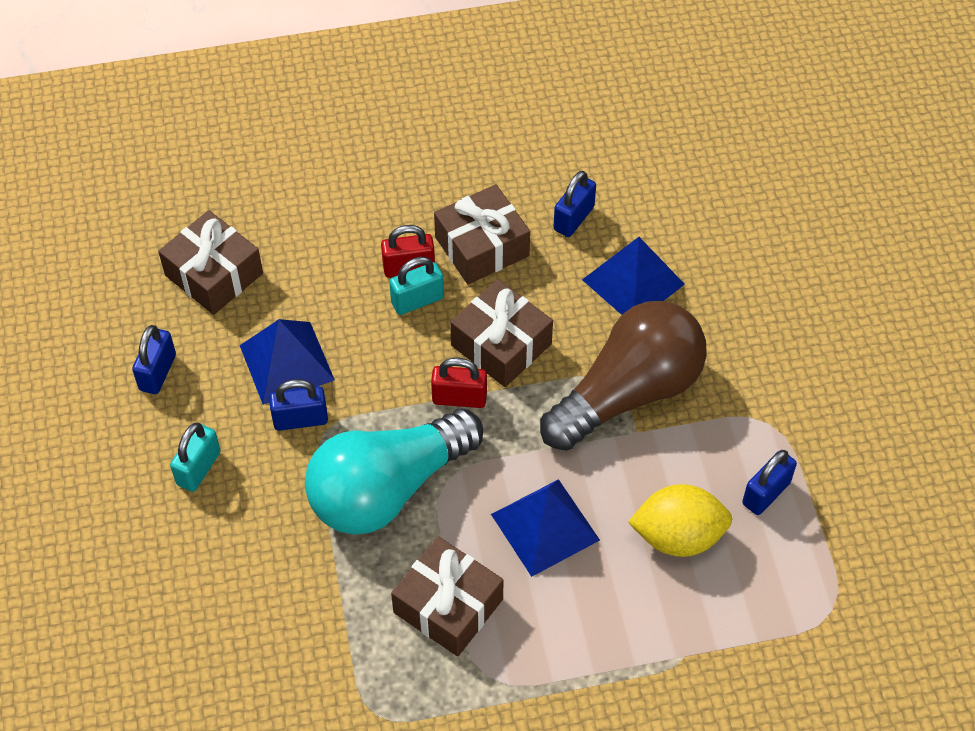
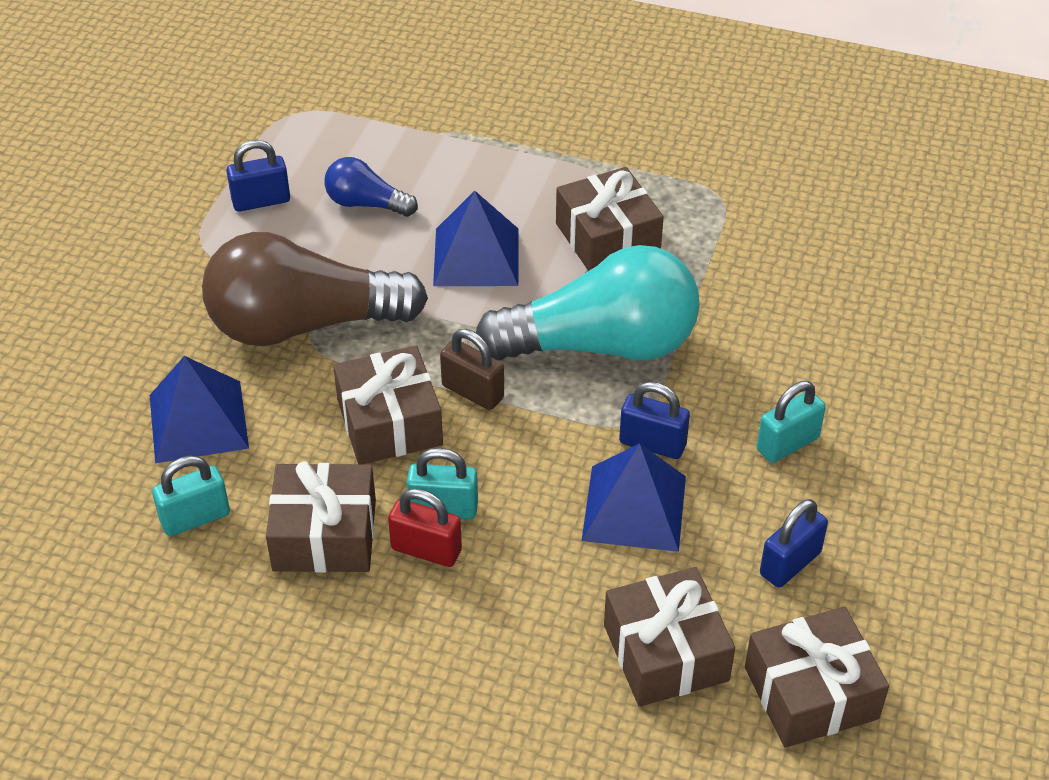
camera: 150 degrees left, 10 degrees down
red padlock [431,358,487,408] -> brown padlock [440,329,504,410]
blue padlock [553,171,596,237] -> turquoise padlock [152,456,230,536]
yellow lemon [628,484,732,557] -> blue light bulb [325,157,418,217]
none -> brown gift [745,607,889,748]

